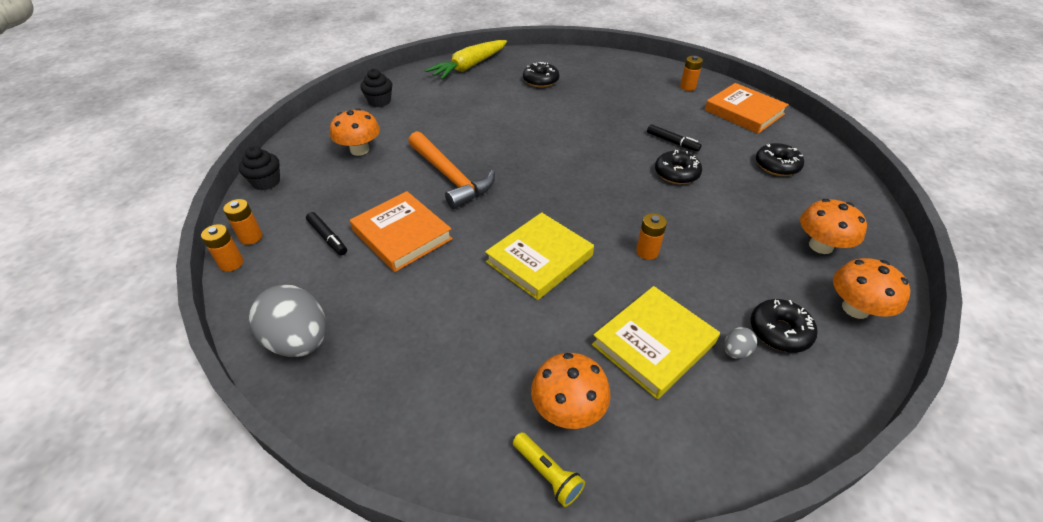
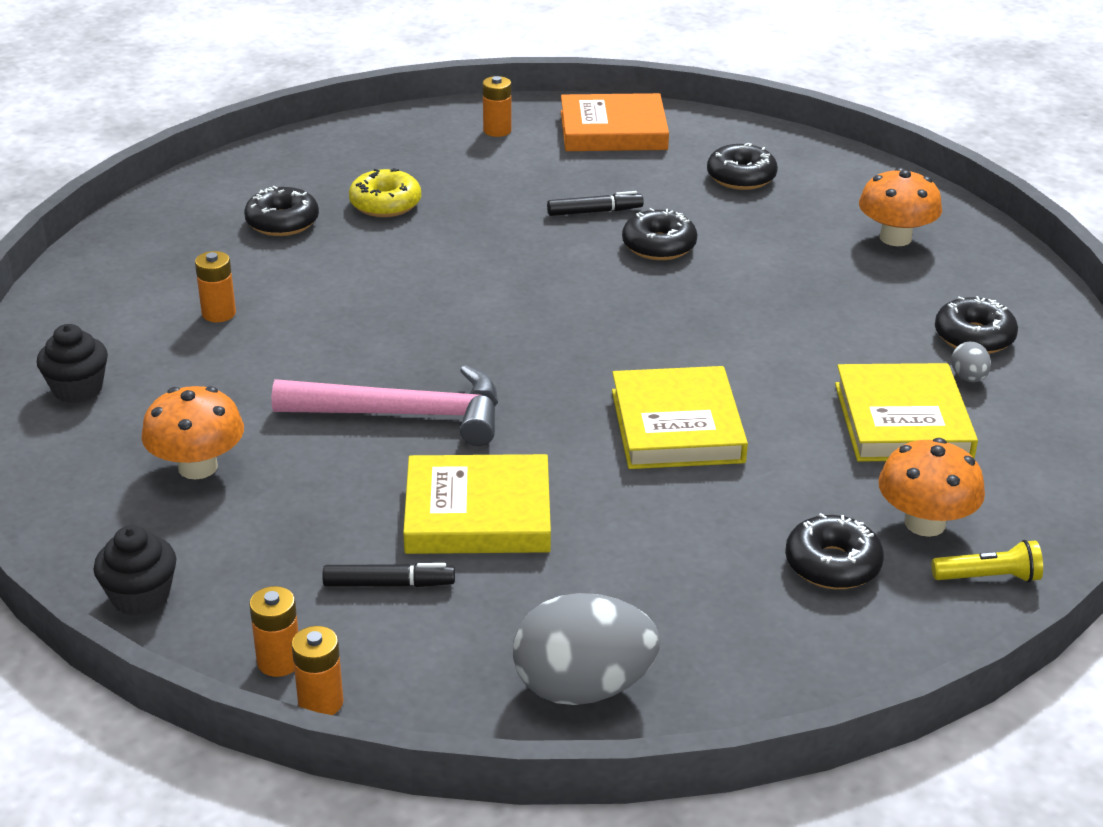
camera: 50 degrees left, 10 degrees down
orange book [350,191,453,272] -> yellow book [403,454,551,554]
orange hammer [408,131,495,209] -> pink hammer [272,365,498,446]
yellow carrot [425,40,507,80] -> none
orange battery [636,213,667,260] -> orange battery moved to [195,251,236,322]
orange mushroom [833,258,910,319] -> none
none -> yellow donut [349,168,421,217]
none -> black donut [785,513,884,589]

